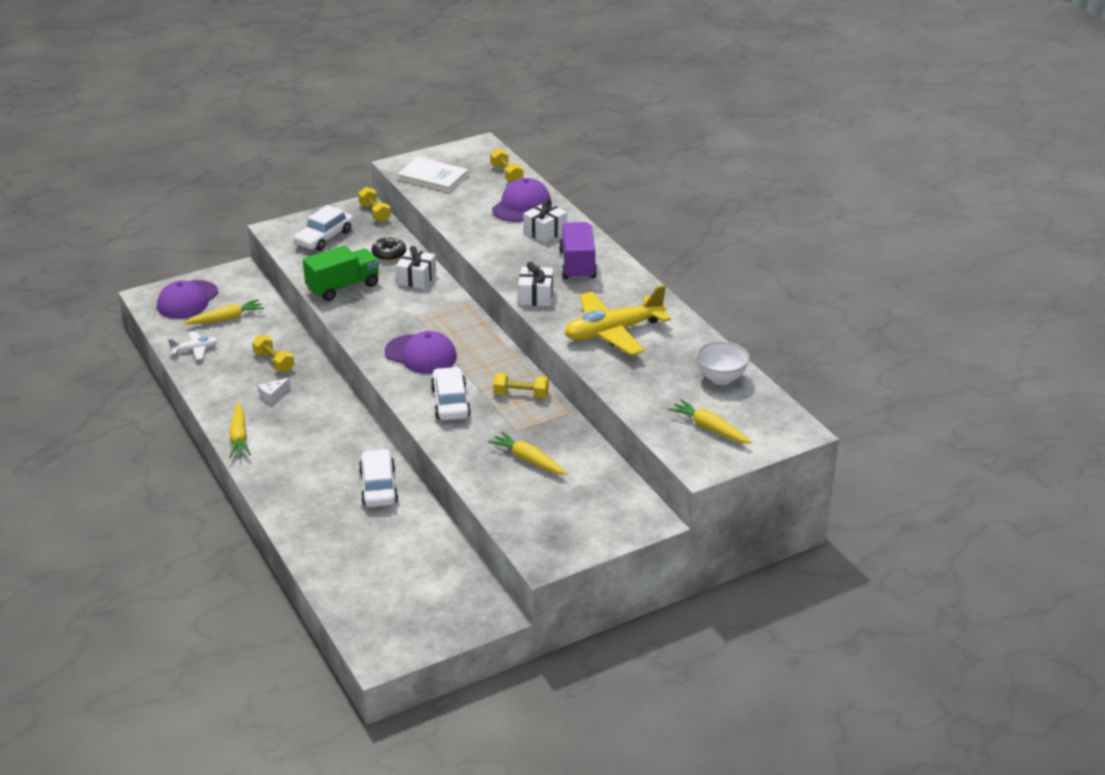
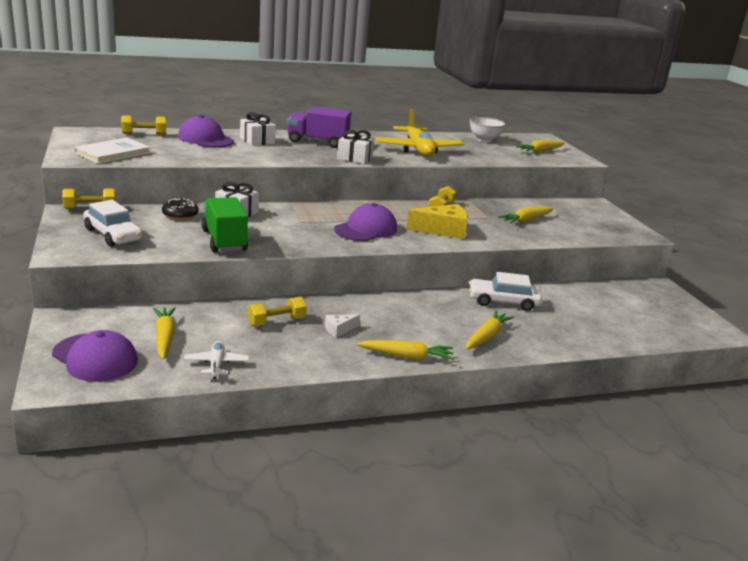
camera: 80 degrees left, 10 degrees down
white cheese [258,378,291,404] -> white cheese turned 90 degrees clockwise [325,314,360,338]
white car [431,367,471,420] -> yellow cheese [406,204,468,239]
none -> yellow carrot [466,310,515,350]

